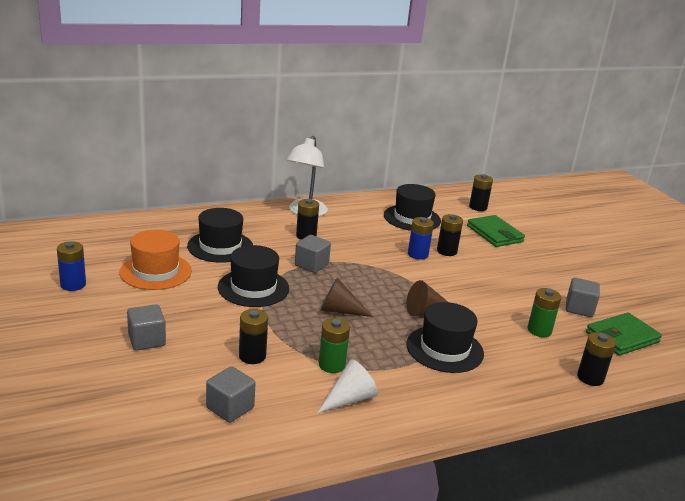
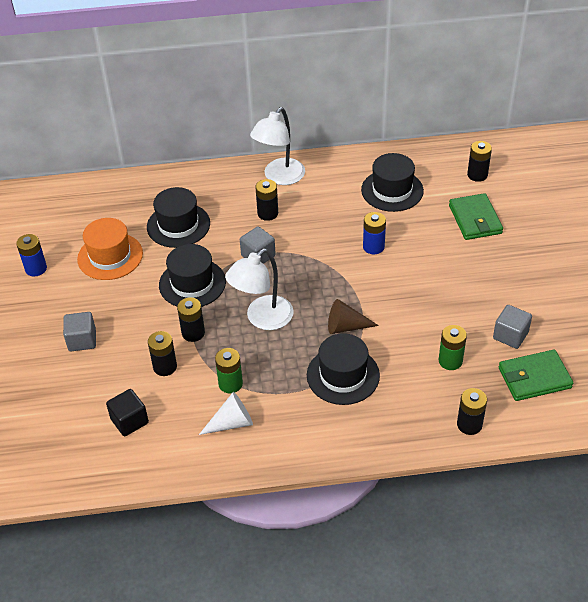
camera: 20 degrees right, 20 degrees up
grey cube [206,366,255,423] -> black cube [106,389,149,436]
brown cone [320,277,373,317] -> white lamp [225,248,294,330]
black battery [437,214,463,256] -> black battery moved to [177,297,205,342]

